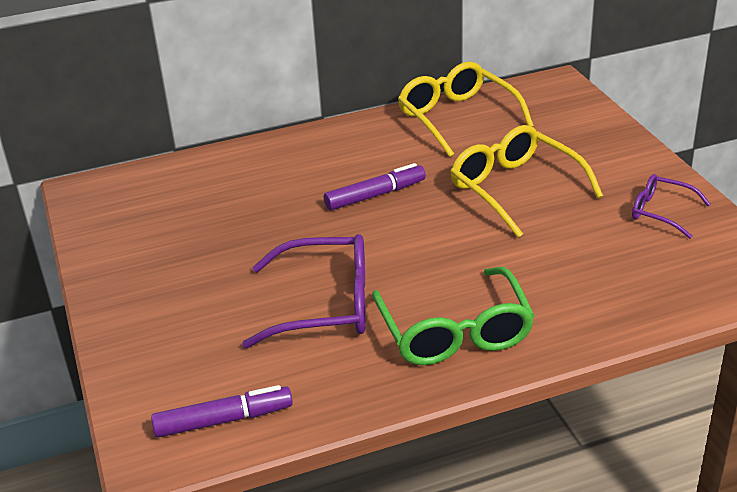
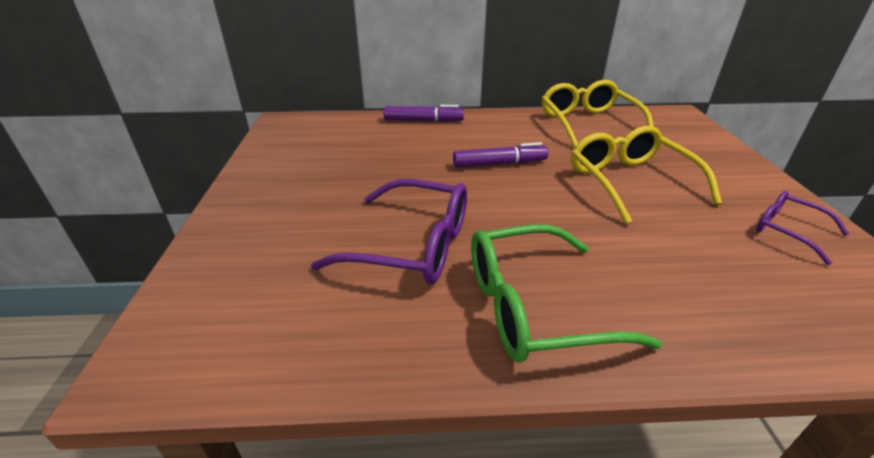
camera: 15 degrees right, 0 degrees up
purple marker [151,385,293,438] -> purple marker moved to [383,105,464,122]
green glasses [372,267,535,365] -> green glasses turned 75 degrees clockwise [471,224,662,363]

